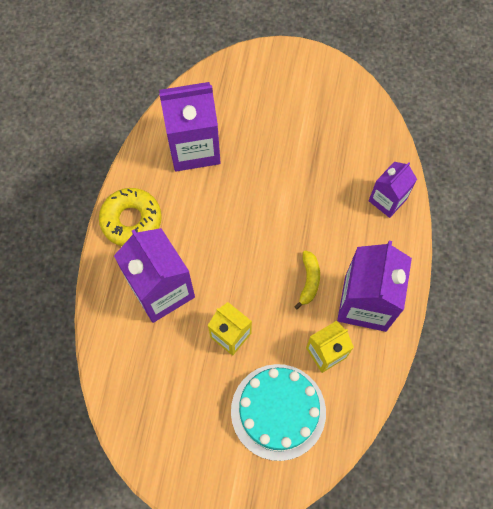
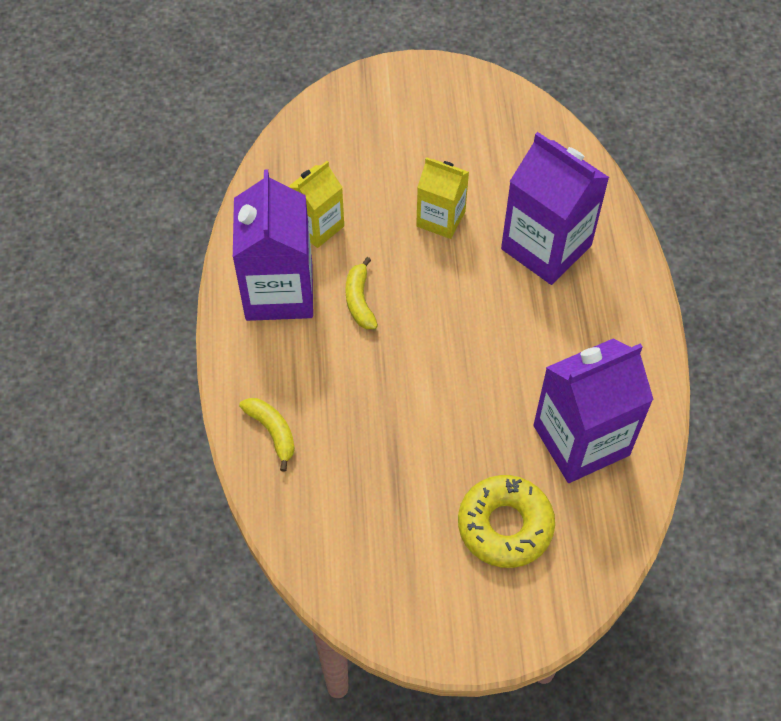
camera: 165 degrees right, 10 degrees down
yellow donut [99,188,162,246] -> yellow donut moved to [458,475,555,568]
turquoise cake [231,364,326,461] -> none
purple carton [368,162,417,218] -> yellow banana [239,398,295,472]

